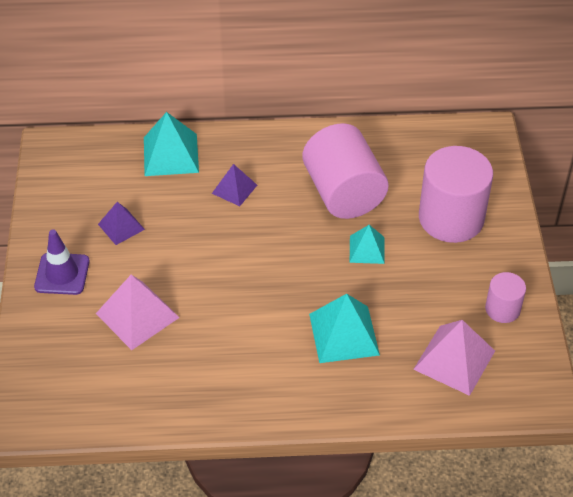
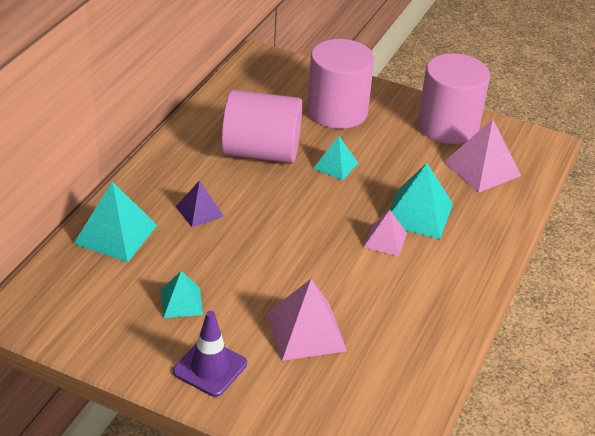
camera: 65 degrees left, 10 degrees down
purple pyramid [98,202,145,245] -> turquoise pyramid [161,271,203,318]
pink cylinder [485,272,526,323] -> pink cylinder [418,53,490,144], size x1.98
none -> pink pyramid [363,210,407,256]

